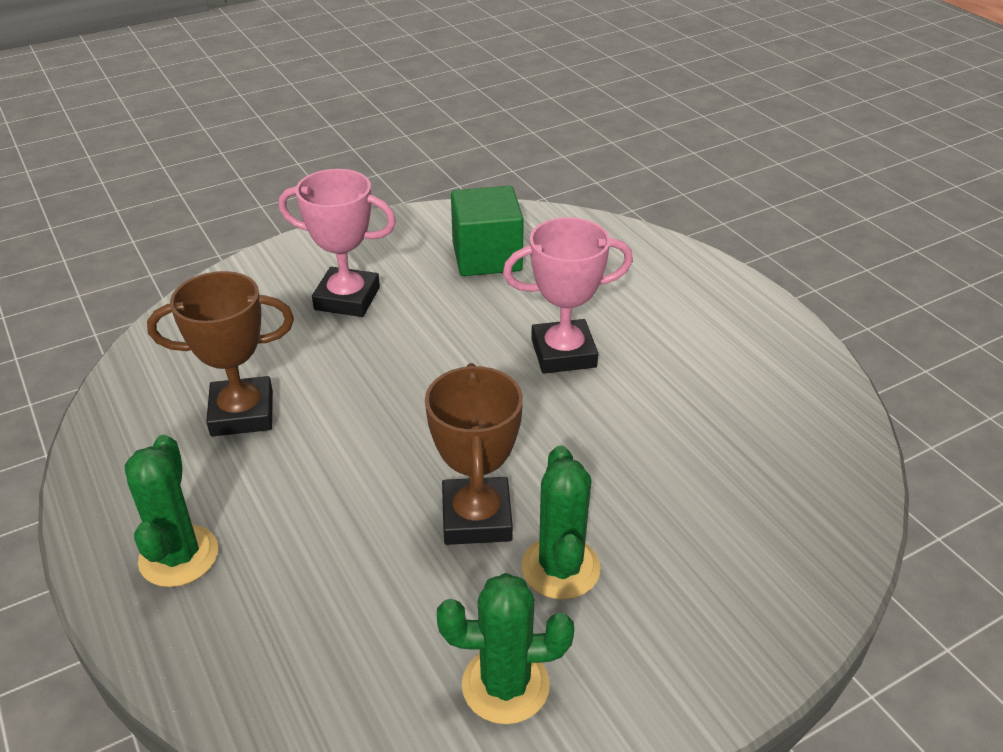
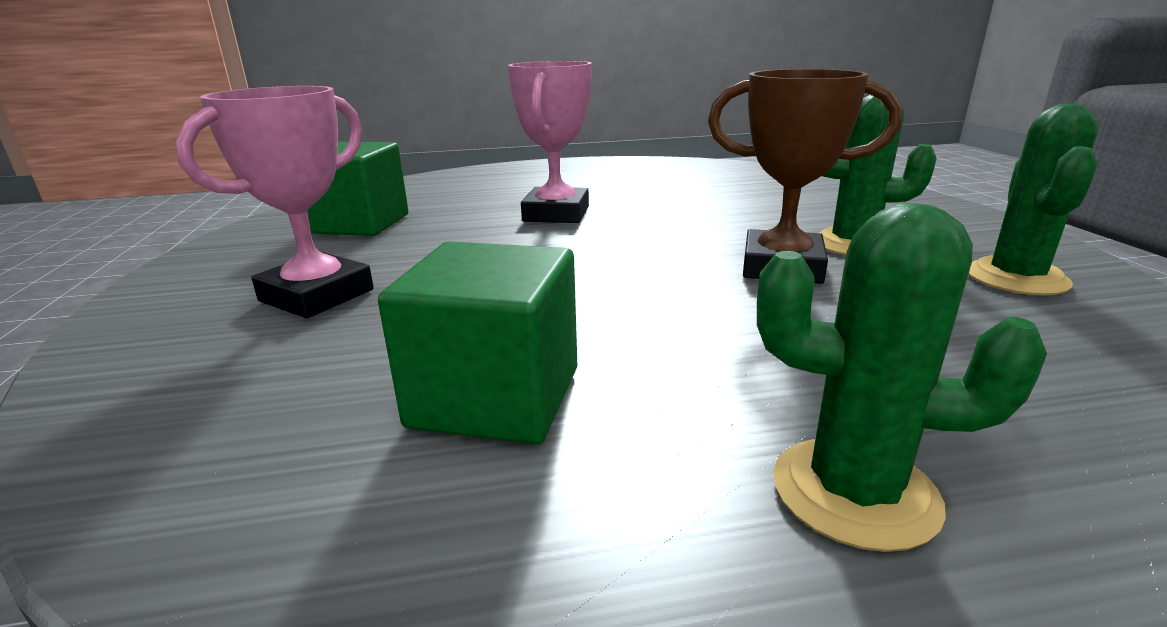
camera: 70 degrees left, 15 degrees down
brown trophy [147,271,294,437] -> green cube [378,241,577,445]

